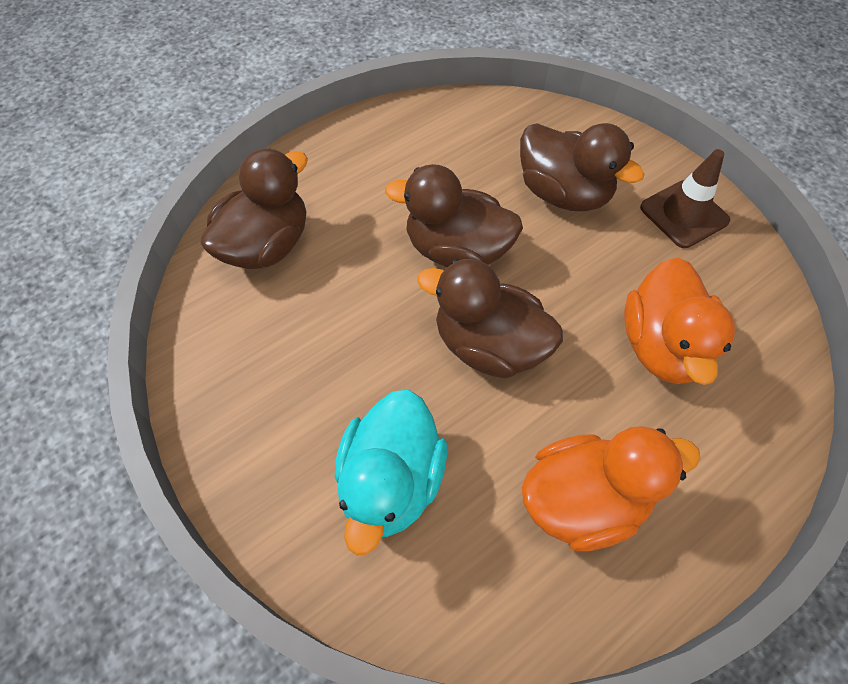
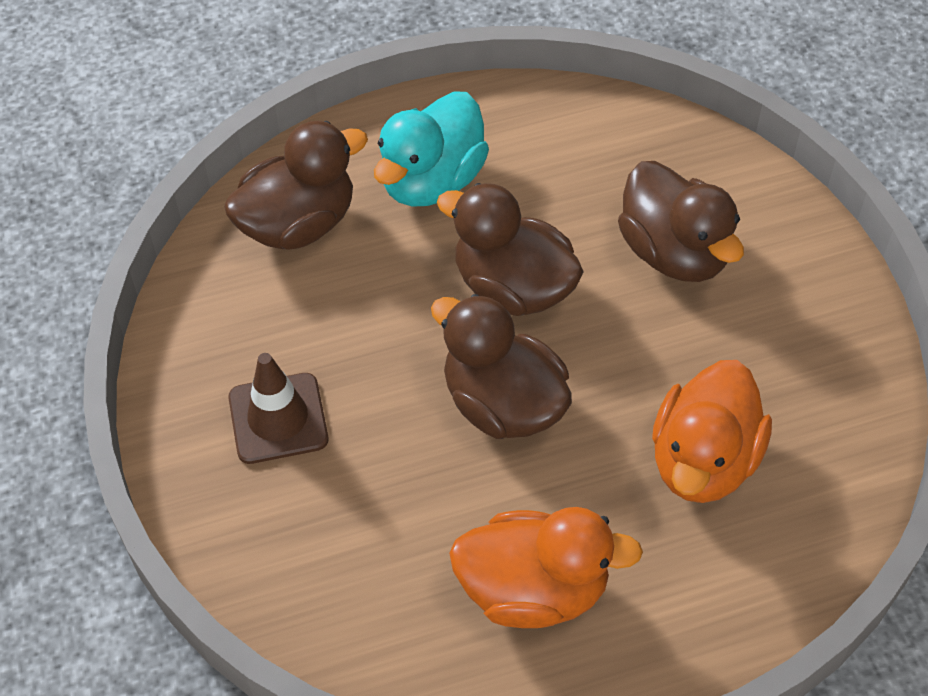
camera: 20 degrees right, 5 degrees down
turquoise duck [335,389,447,555] -> turquoise duck moved to [374,91,489,206]
brown traffic cone [640,149,730,248] -> brown traffic cone moved to [228,353,328,464]

